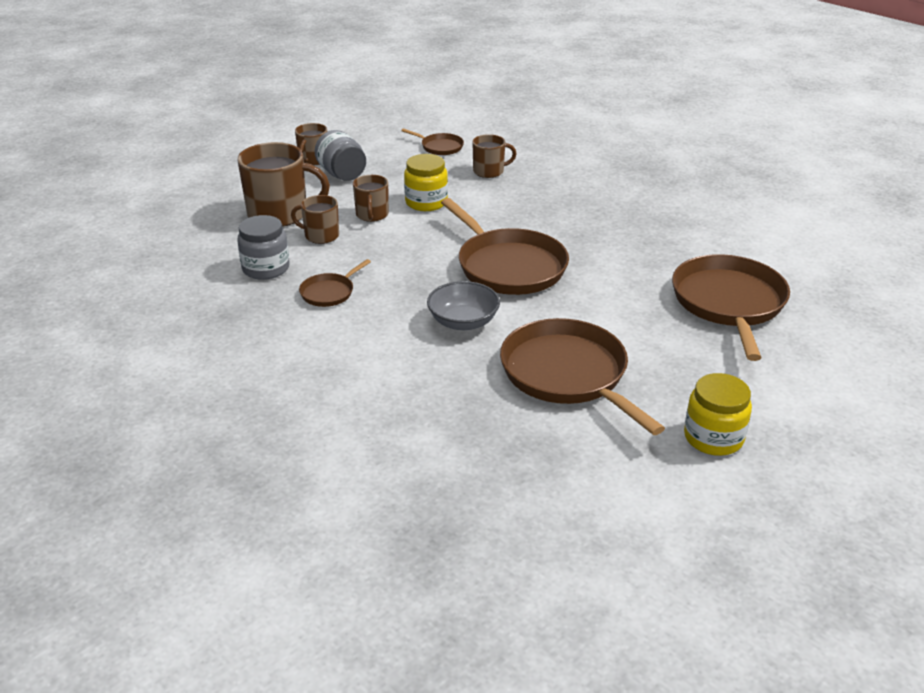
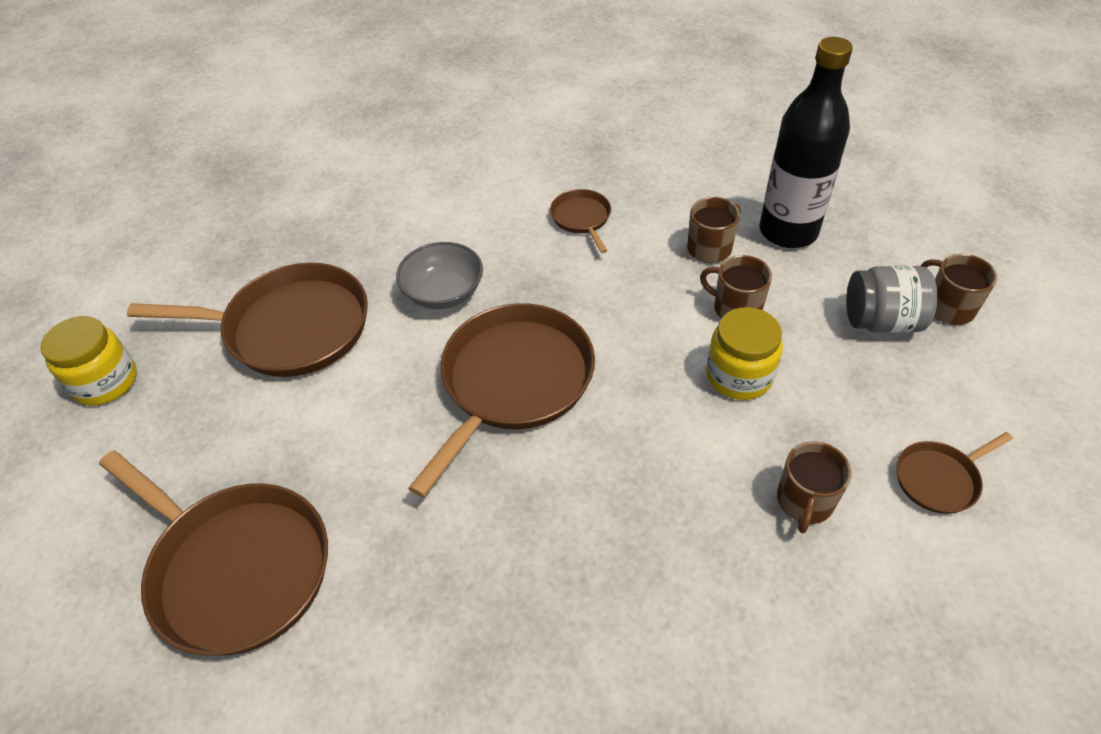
camera: 125 degrees right, 15 degrees up
brown mug [237,142,330,227] -> black bottle [759,37,853,248]
grey jar [237,215,290,280] -> none
brown pan [441,198,569,295] -> brown pan turned 120 degrees clockwise [408,303,595,498]

